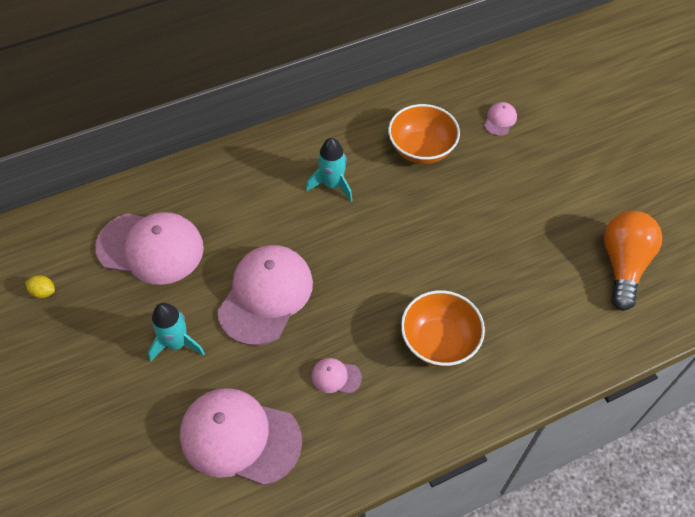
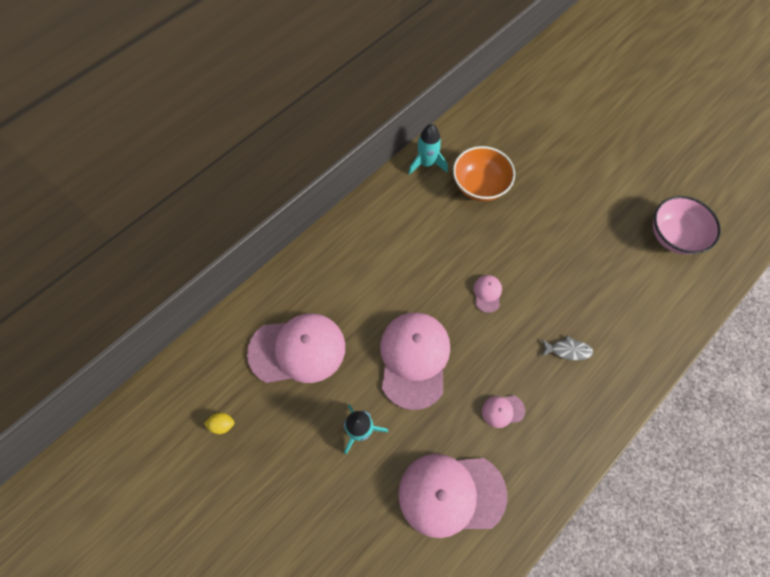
camera: 20 degrees left, 10 degrees up
turquoise rocket [306,138,352,201] -> turquoise rocket moved to [408,124,448,175]
orange bowl [401,290,485,367] -> grey fish [542,336,593,360]
pink cap [484,102,517,136] -> pink cap moved to [473,275,502,313]
orange light bulb [604,211,662,311] -> pink bowl [653,196,721,255]

